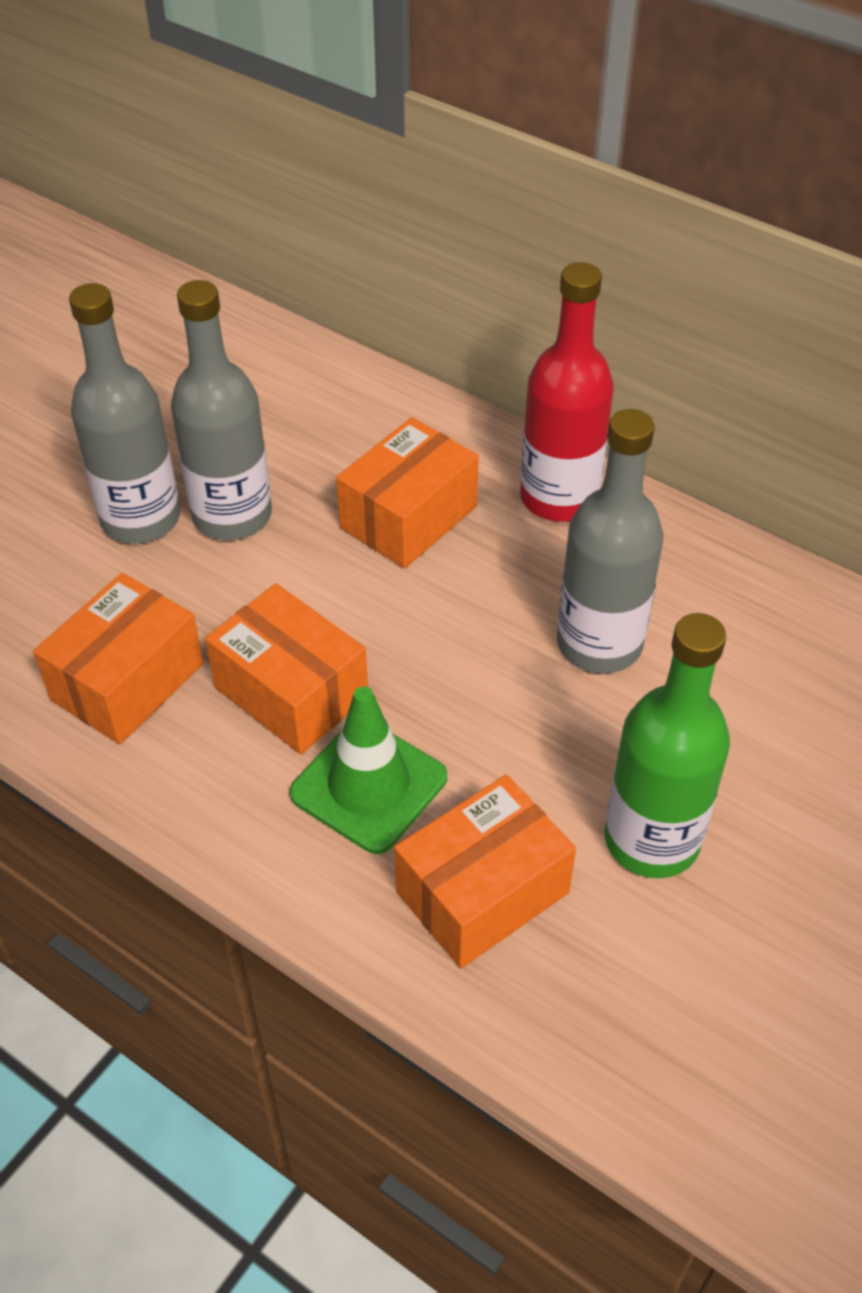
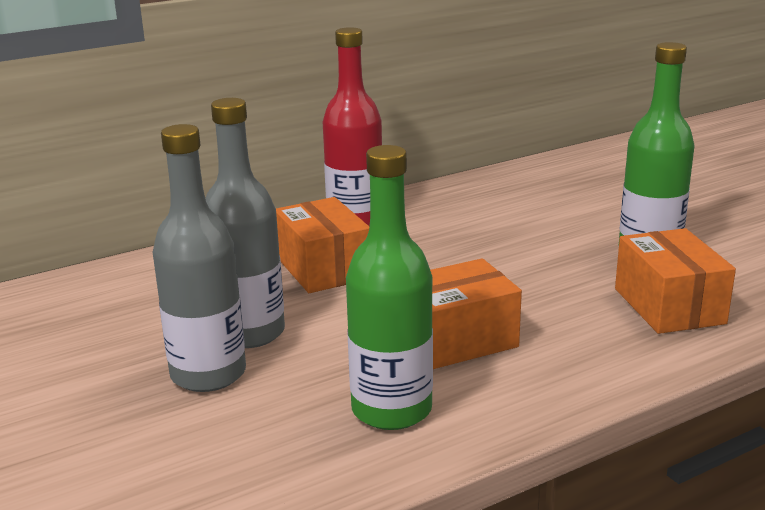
camera: 65 degrees left, 25 degrees down
orange box [33,573,204,744] -> green bottle [346,145,433,430]
green traffic cone [289,686,447,854] -> none
grey bottle [557,409,663,674] -> none

